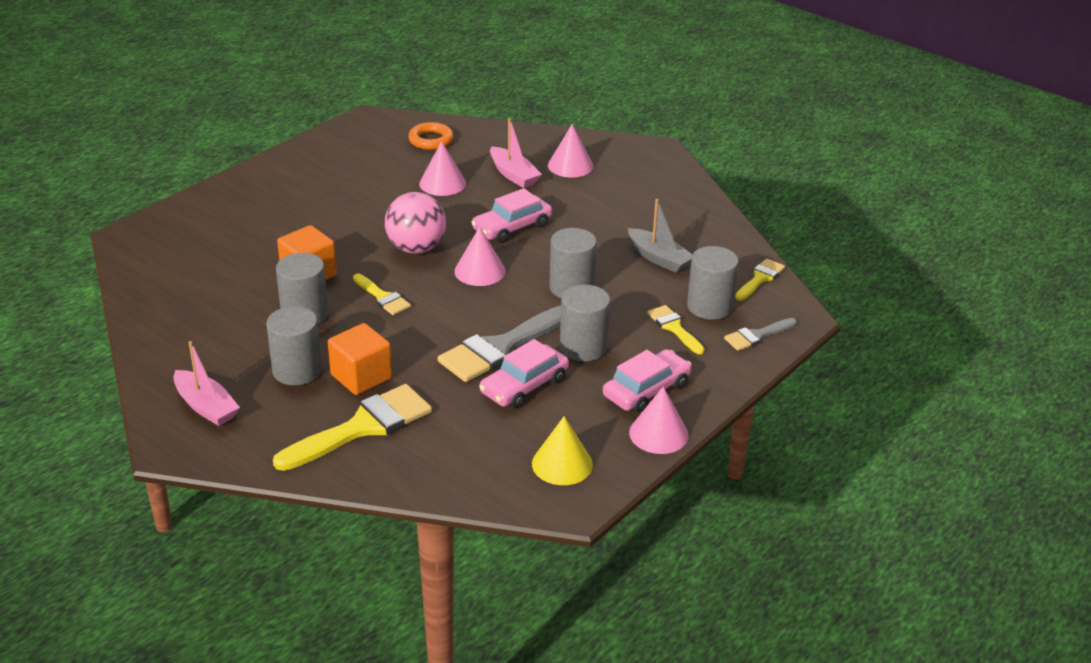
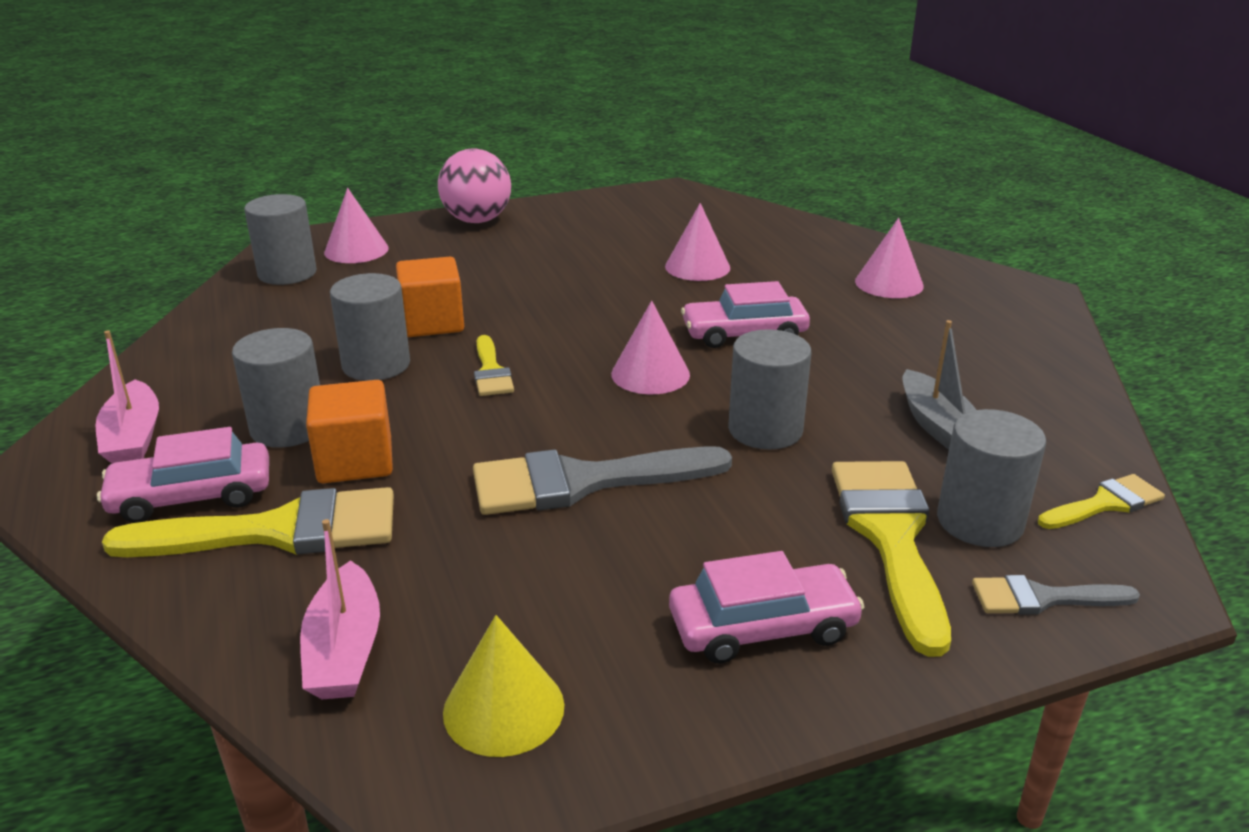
camera: 30 degrees right, 5 degrees down
pink ball [385,192,446,254] -> pink ball moved to [438,148,511,223]
orange ring [408,122,454,150] -> none
pink car [479,339,569,408] -> pink car moved to [97,427,269,523]
pink boat [490,118,542,188] -> pink boat moved to [300,519,380,699]
grey cylinder [560,285,610,361] -> grey cylinder moved to [244,194,317,285]
pink cone [629,386,689,454] -> pink cone moved to [324,188,389,263]
yellow brush [647,305,705,355] -> yellow brush [832,461,951,657], size x1.88

